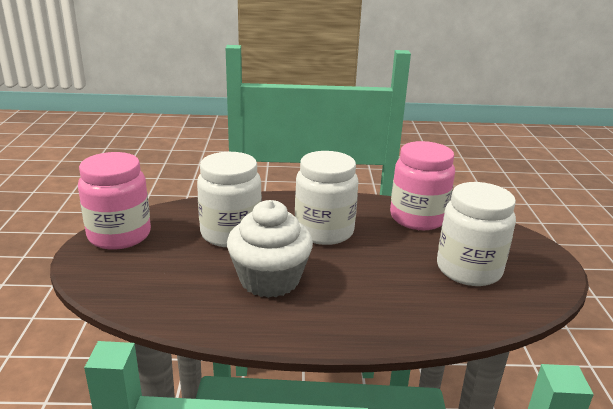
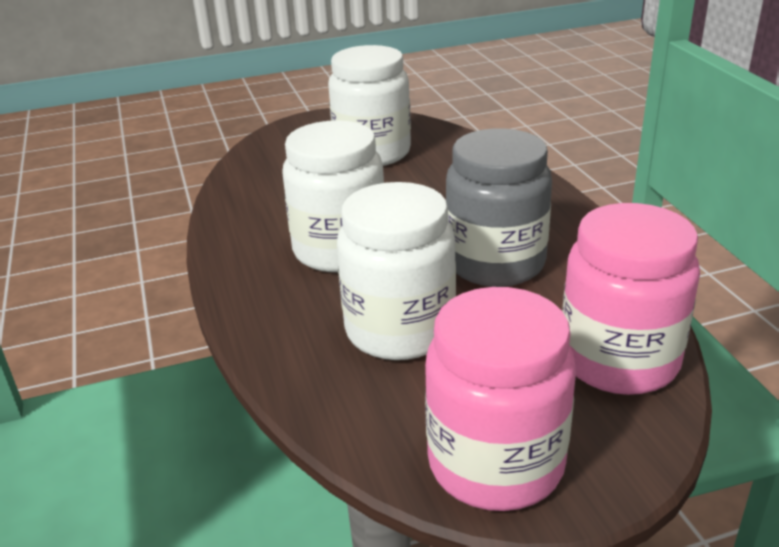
camera: 105 degrees left, 5 degrees up
white cupcake [227,200,313,298] -> grey jar [446,128,552,287]
pink jar [390,141,455,230] -> pink jar moved to [562,203,700,395]

